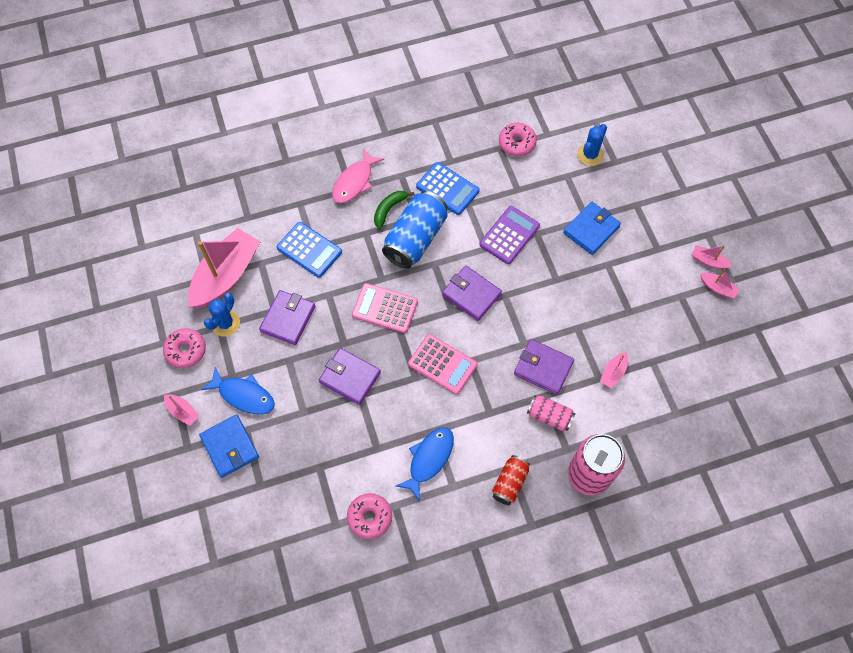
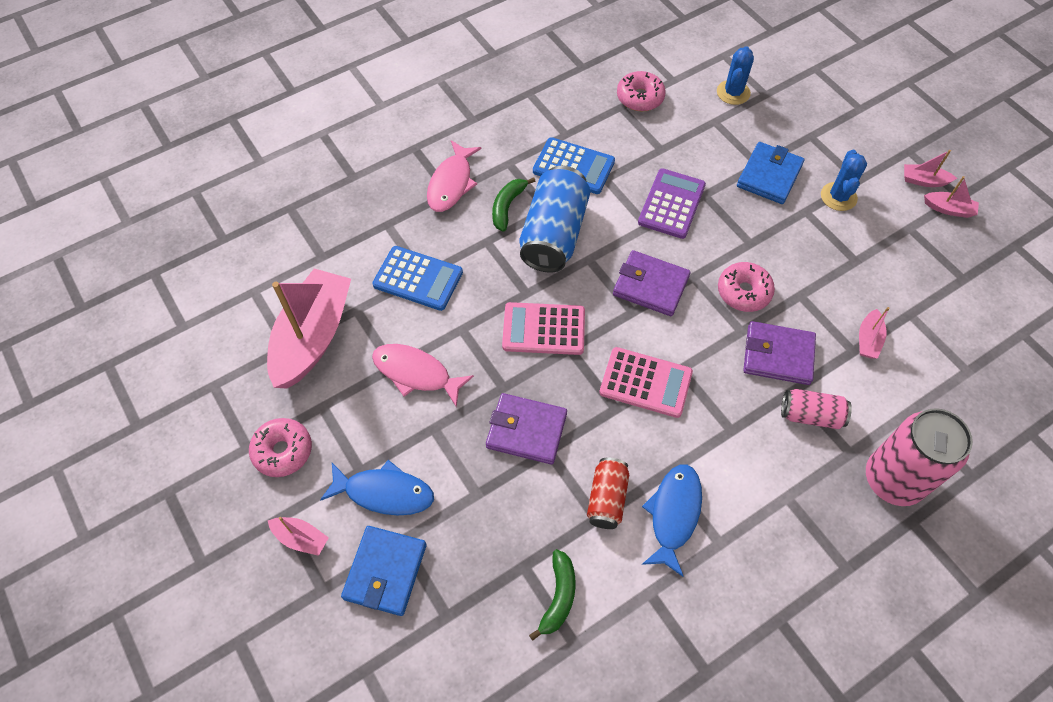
camera: 15 degrees left, 5 degrees down
blue wallet [199,415,259,478] -> blue wallet turned 60 degrees clockwise [341,526,427,616]
blue cactus [204,293,240,337] -> blue cactus moved to [821,150,867,211]
purple wallet [259,290,315,345] -> pink fish [372,344,474,407]
pink donut [347,493,392,539] -> pink donut moved to [718,262,775,312]
red can [492,455,530,505] -> red can moved to [587,458,629,529]
none -> green banana [529,549,576,641]

